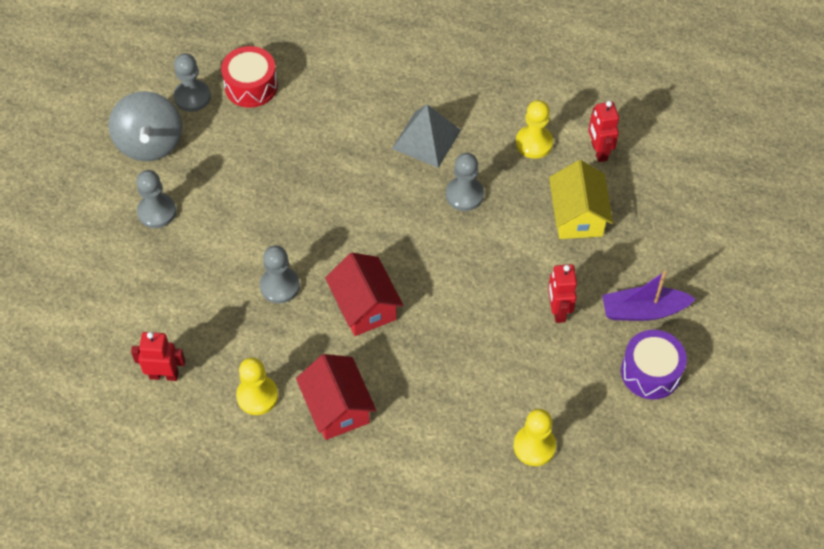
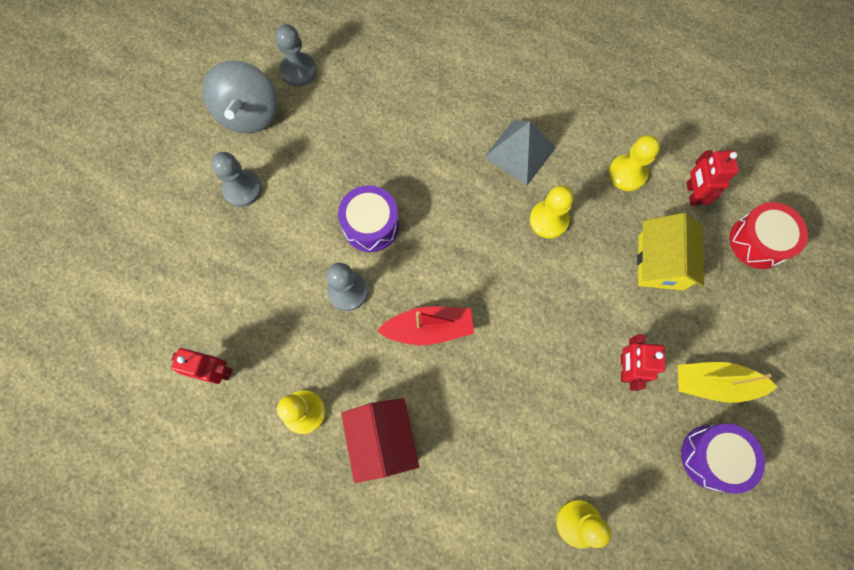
camera: 10 degrees right, 15 degrees up
red drum [221,46,278,108] -> red drum moved to [730,202,808,269]
red house [325,253,403,336] -> red boat [377,306,474,345]
grey pawn [446,153,484,211] -> yellow pawn [530,185,574,239]
purple boat [602,271,696,321] -> yellow boat [678,362,778,403]
none -> purple drum [338,185,399,252]

